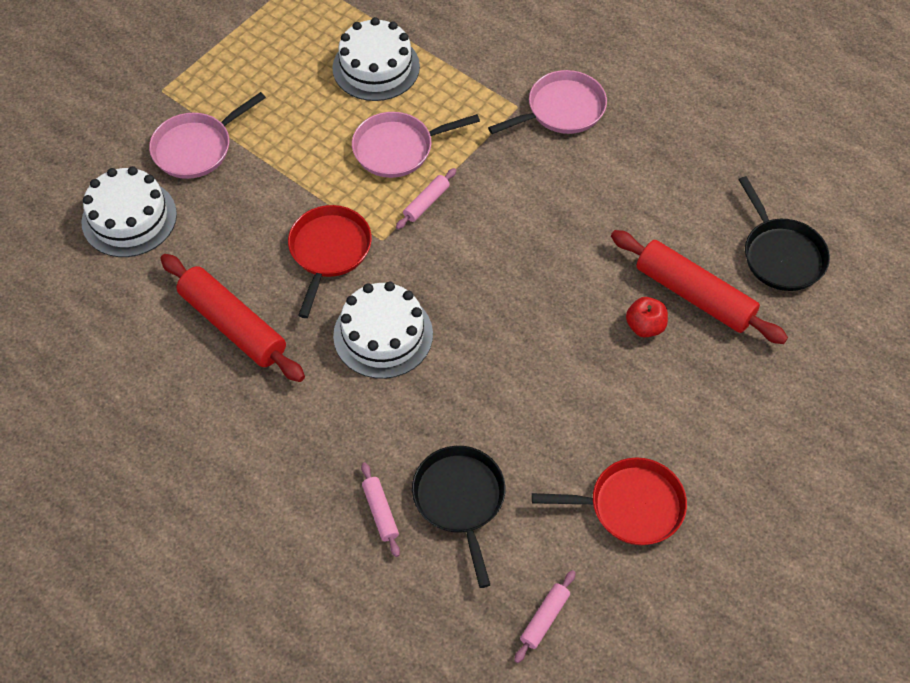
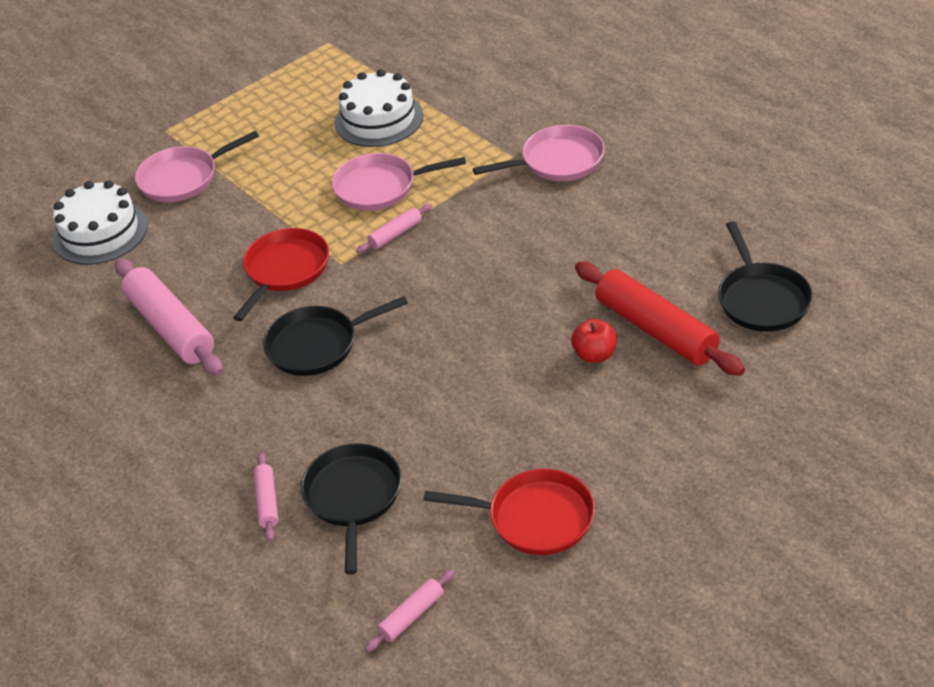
camera: 15 degrees right, 15 degrees down
red rolling pin [160,254,305,382] -> pink rolling pin [115,258,223,376]
white cake [333,281,433,379] -> black pan [263,296,408,376]

